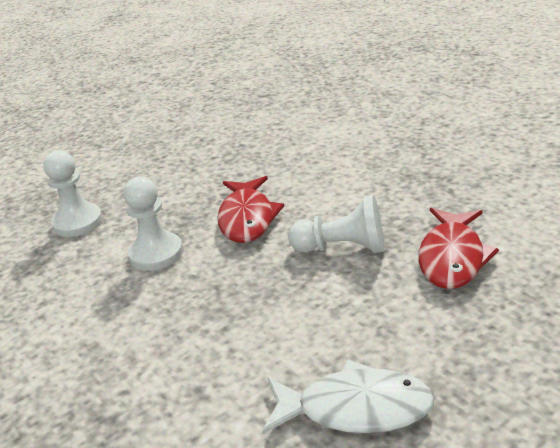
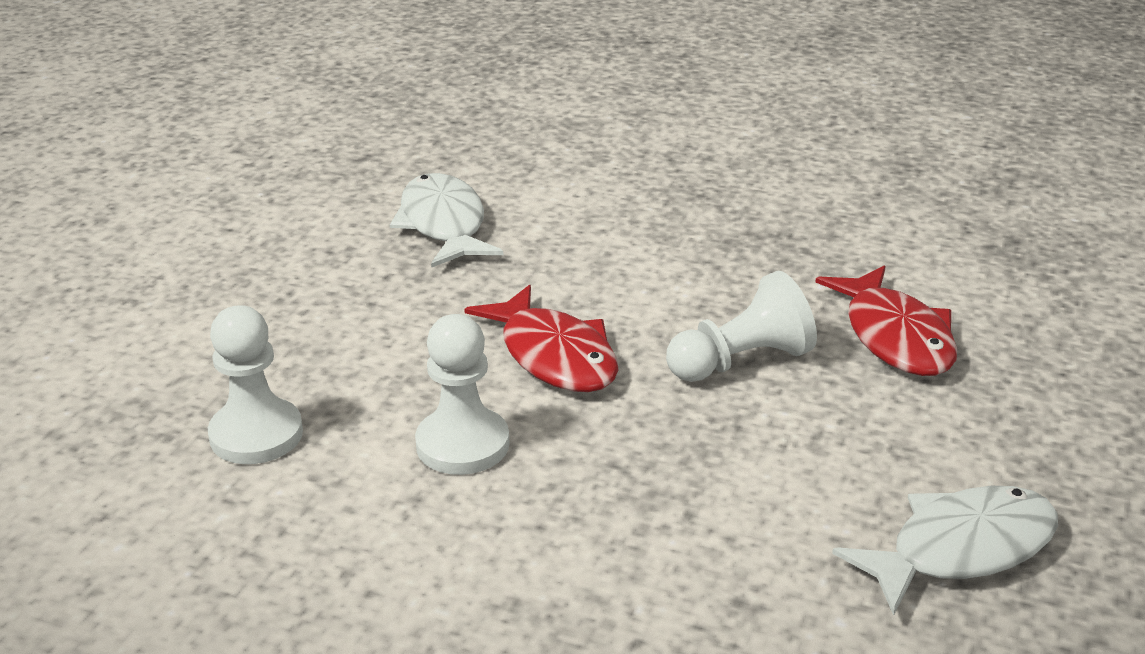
camera: 35 degrees left, 0 degrees up
none -> white fish [390,173,503,268]

